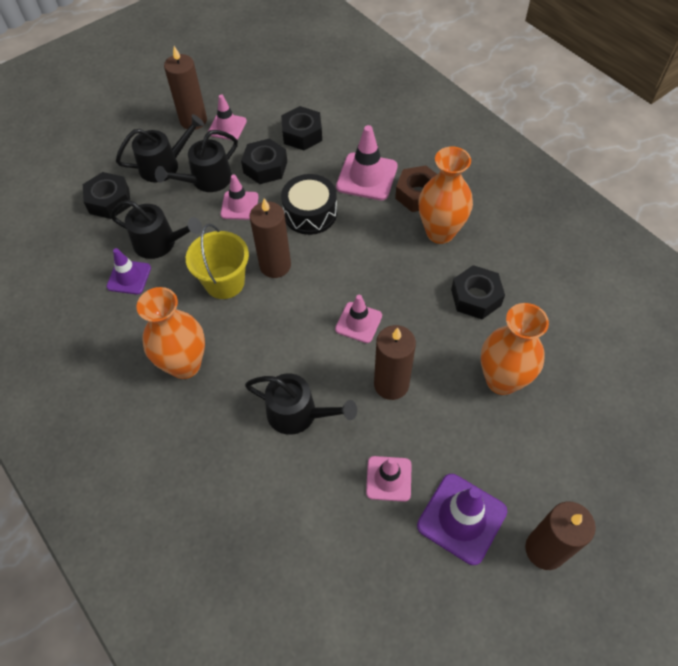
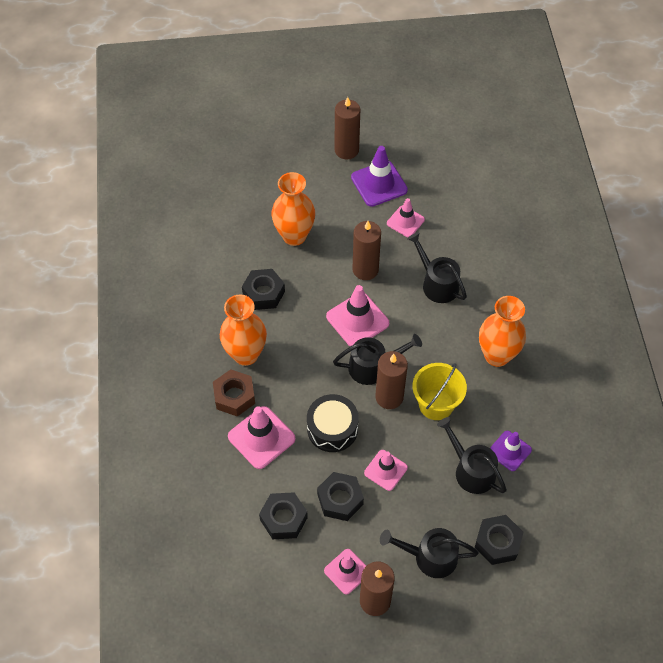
camera: 150 degrees left, 0 degrees up
black watering can [155,130,238,192] -> black watering can moved to [333,334,422,385]
pink traffic cone [335,295,382,343] -> pink traffic cone [326,285,389,347], size x1.56

